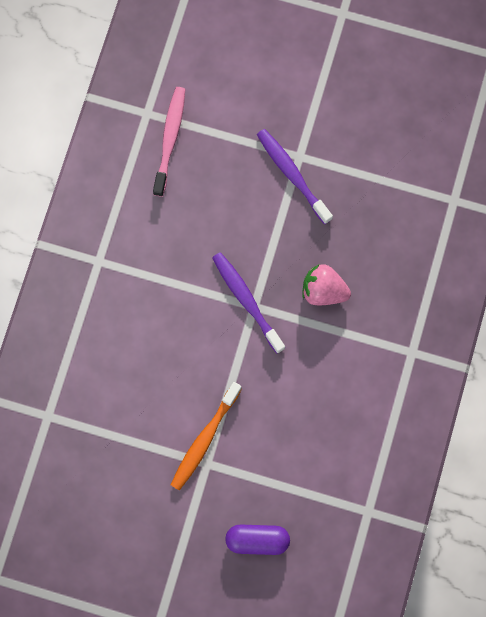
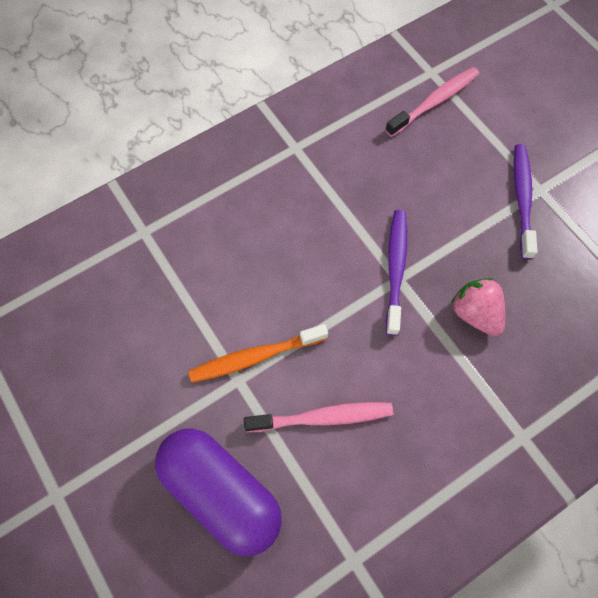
camera: 40 degrees right, 10 degrees down
purple capsule [225,524,290,555] -> purple capsule [155,428,282,556], size x1.76
none -> pink toothbrush [244,402,393,432]

